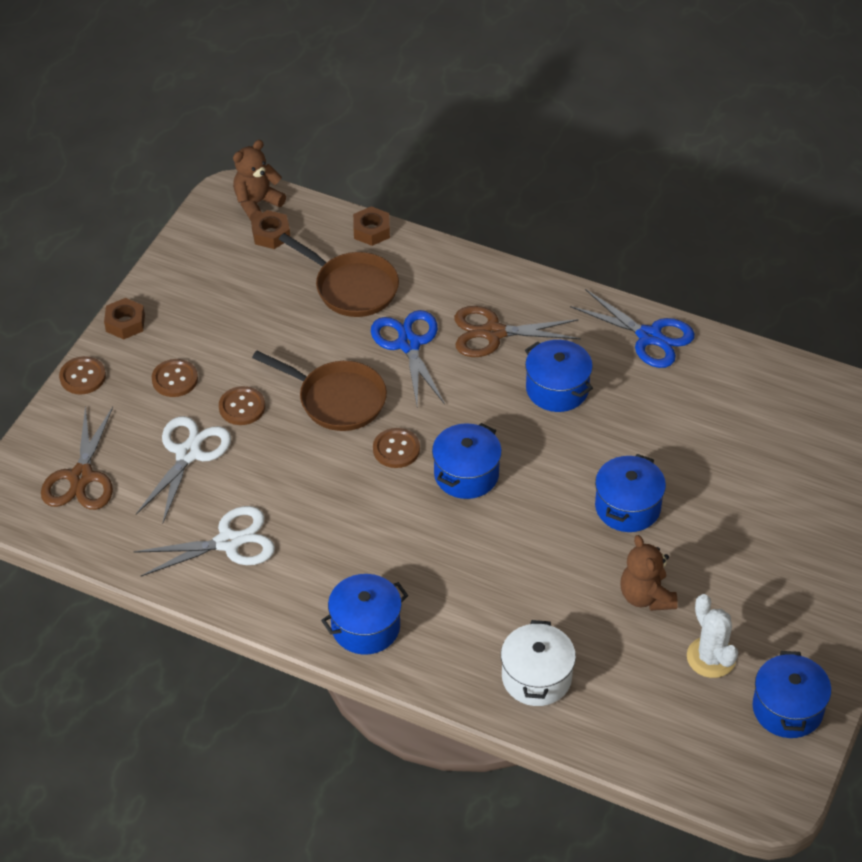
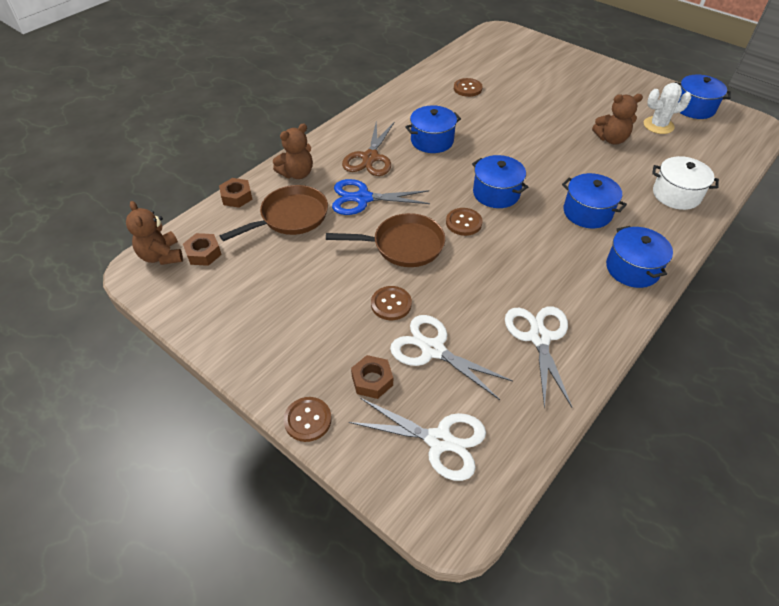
camera: 75 degrees left, 0 degrees up
brown scissors [41,406,113,510] -> white scissors [349,398,486,481]
brown nut [104,298,145,339] -> brown nut moved to [351,355,393,399]
brown button [152,359,198,397] -> brown button moved to [454,78,483,97]
brown pan [252,351,387,431] -> brown pan turned 45 degrees clockwise [326,213,445,267]
blue scissors [570,289,695,368] -> none
blue pot [595,454,666,532] -> blue pot moved to [562,173,627,228]
none -> brown teddy bear [273,124,313,179]

